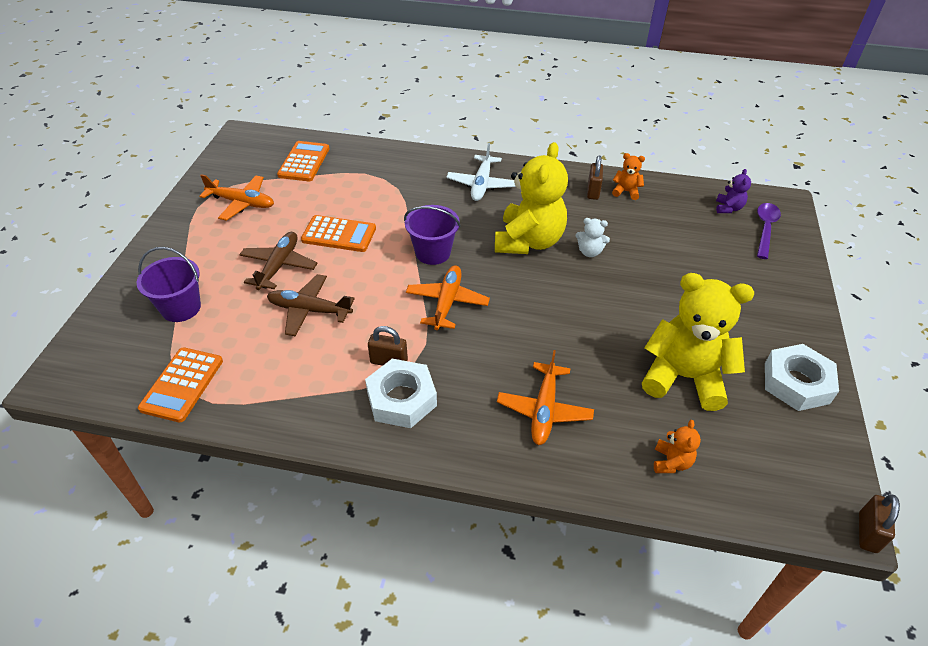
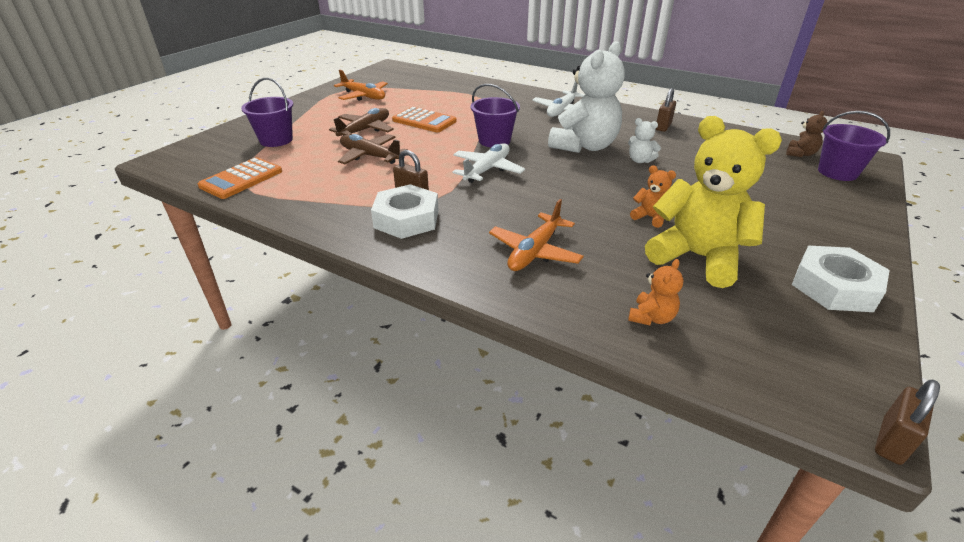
camera: 20 degrees right, 10 degrees down
orange calculator [277,141,329,181] -> none
orange plane [406,265,490,330] -> white plane [452,143,525,183]
yellow teddy bear [495,142,568,254] -> white teddy bear [548,41,625,153]
orange teddy bear [612,153,645,200] -> orange teddy bear moved to [630,165,676,228]
purple teddy bear [716,169,751,213] -> brown teddy bear [786,111,827,157]
purple spoon [757,203,781,259] -> purple bucket [818,111,890,181]

